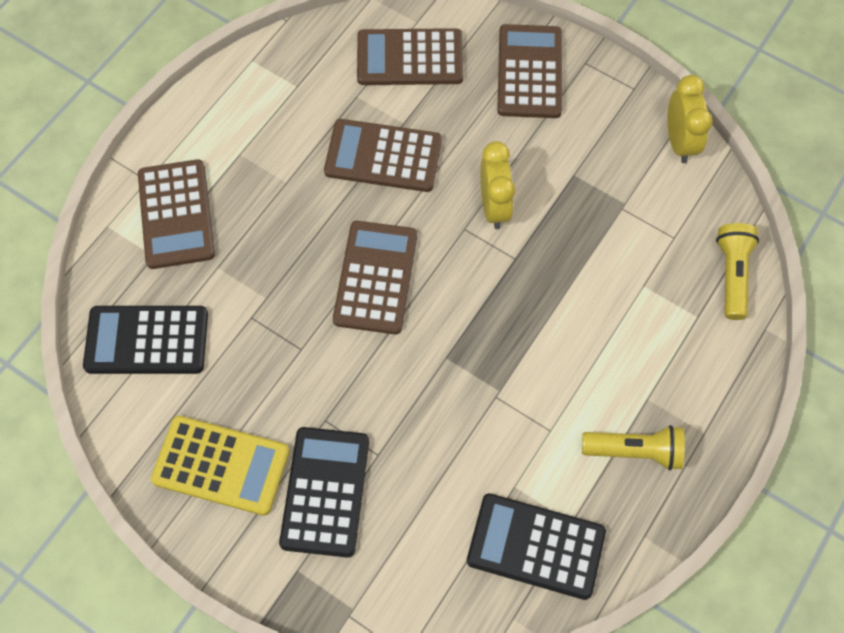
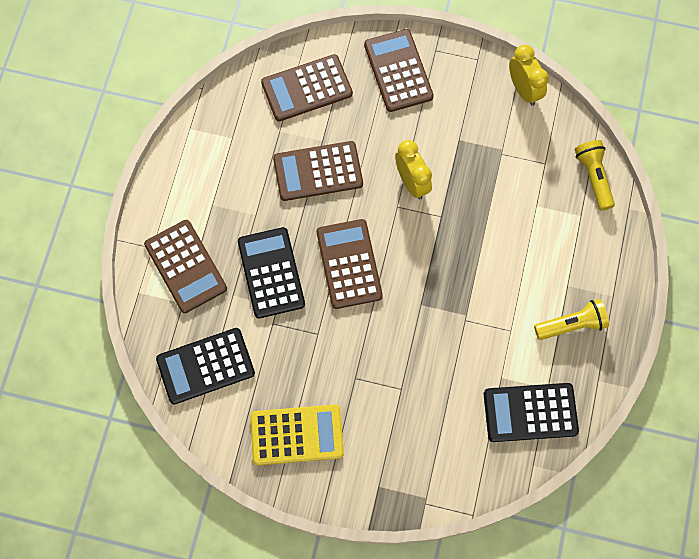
camera: 20 degrees left, 5 degrees up
black calculator [279,427,369,558] -> black calculator moved to [238,227,305,319]

